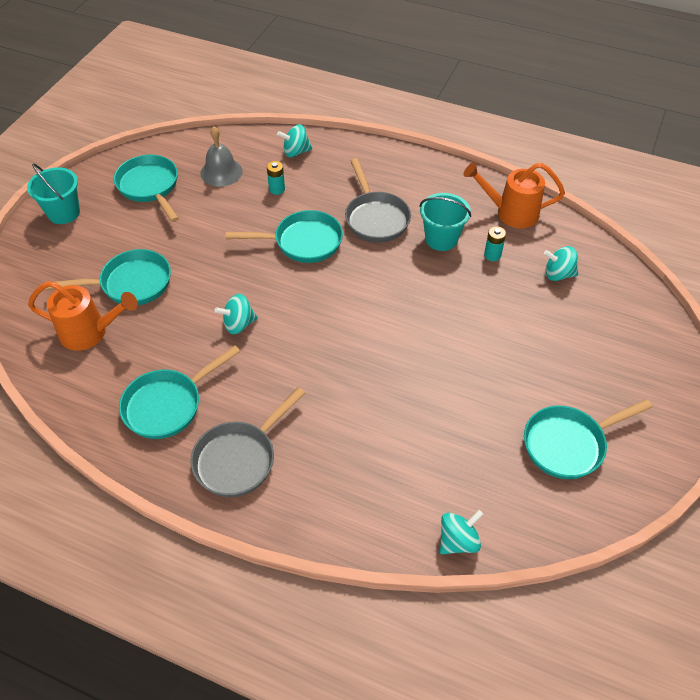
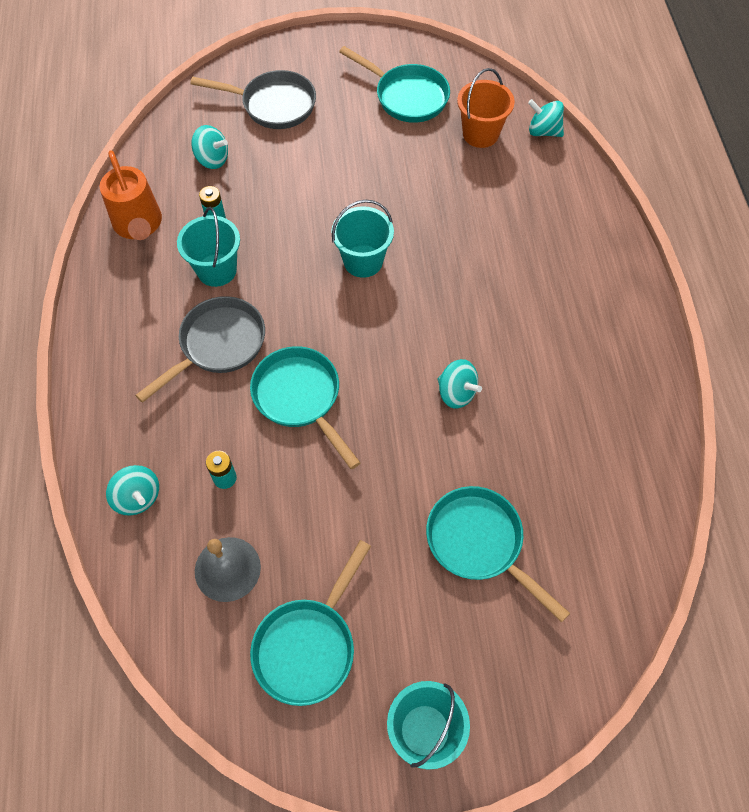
camera: 120 degrees left, 10 degrees up
orange watering can [28,281,138,351] -> none
turquoise pan [119,345,240,439] -> none
grey pan [190,387,305,497] -> grey pan moved to [190,70,316,129]
turquoise spinning top [544,246,578,281] -> turquoise spinning top turned 45 degrees counterclockwise [191,125,228,169]
none -> turquoise bucket [331,199,394,278]
none -> orange bucket [457,68,515,148]

